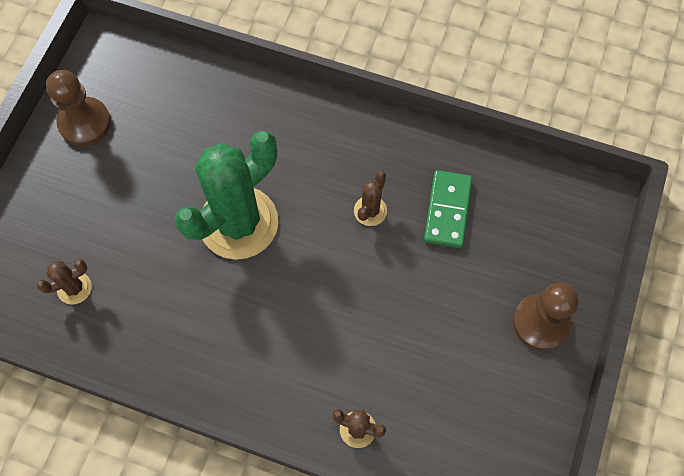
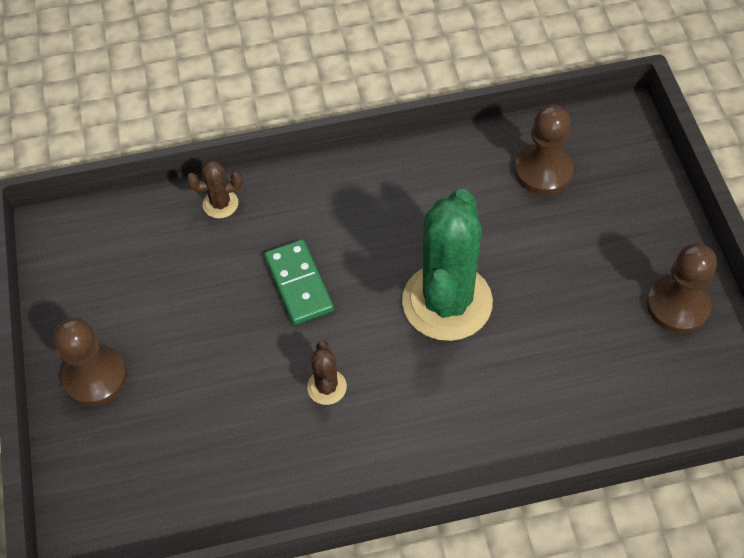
camera: 150 degrees right, 10 degrees down
brown cactus [37,259,92,305] -> brown pawn [515,105,574,195]
green domino [424,170,472,248] -> green domino moved to [264,240,334,325]

